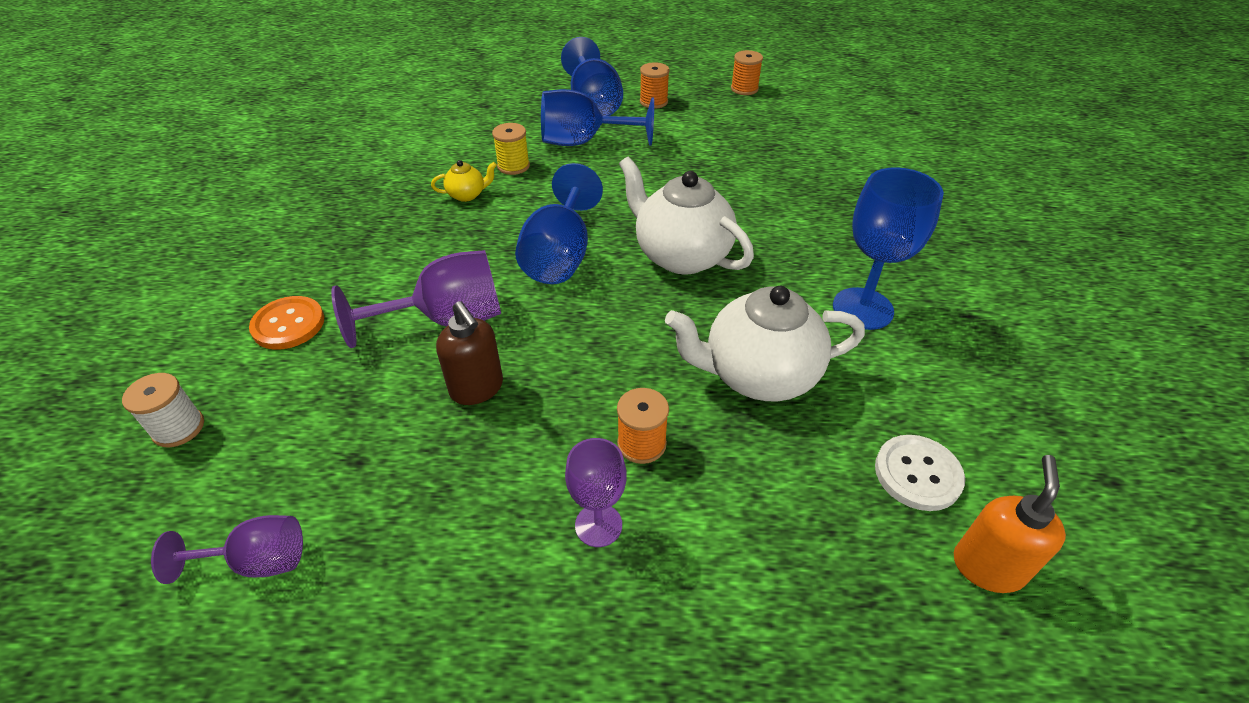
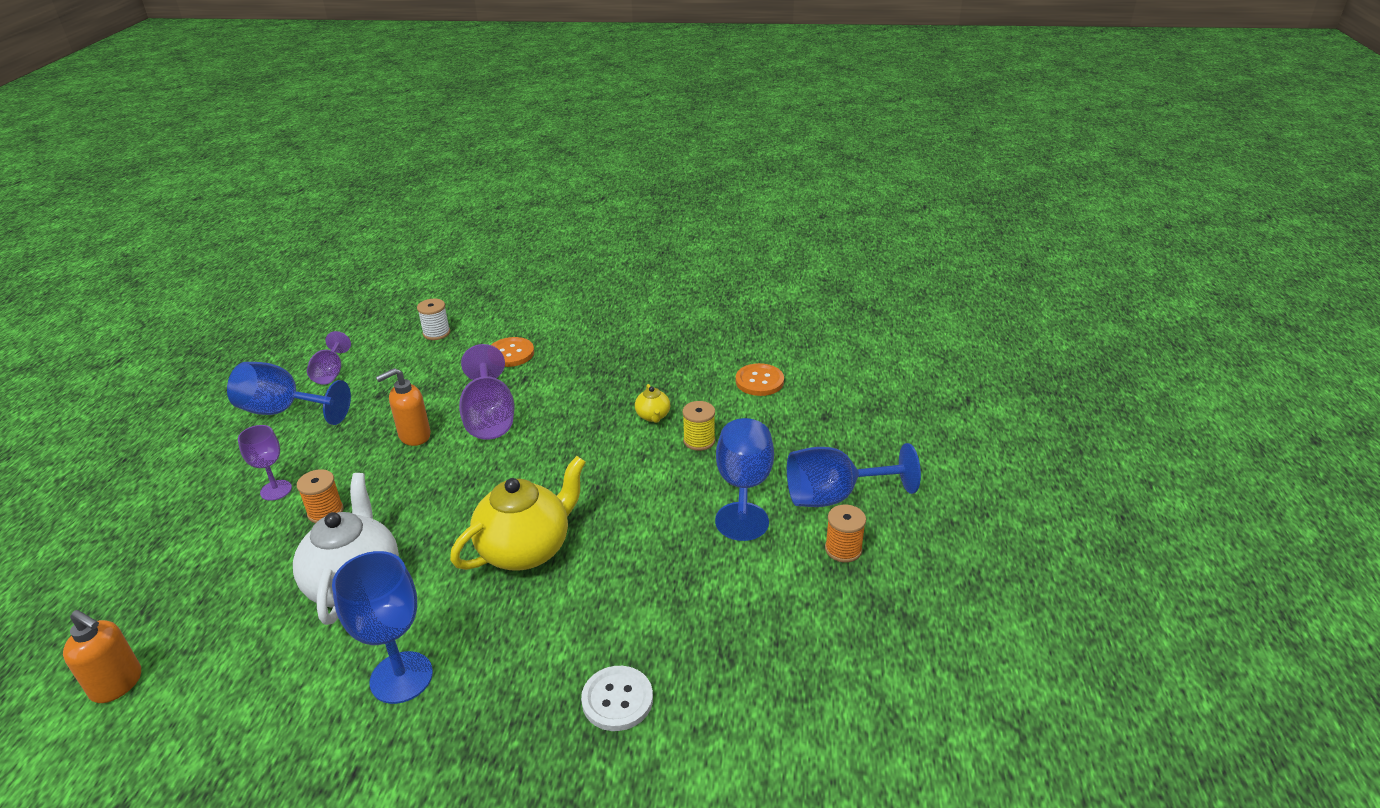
camera: 95 degrees right, 10 degrees down
brown soap dispenser [436,301,503,405] -> orange soap dispenser [376,368,431,446]
blue goblet [515,163,603,284] -> blue goblet moved to [227,362,351,425]
white teapot [619,156,754,274] -> yellow teapot [450,456,586,571]
orange spool [731,50,763,95] -> none
white button [875,435,965,511] -> white button moved to [581,666,653,731]
none -> orange button [736,363,784,396]

